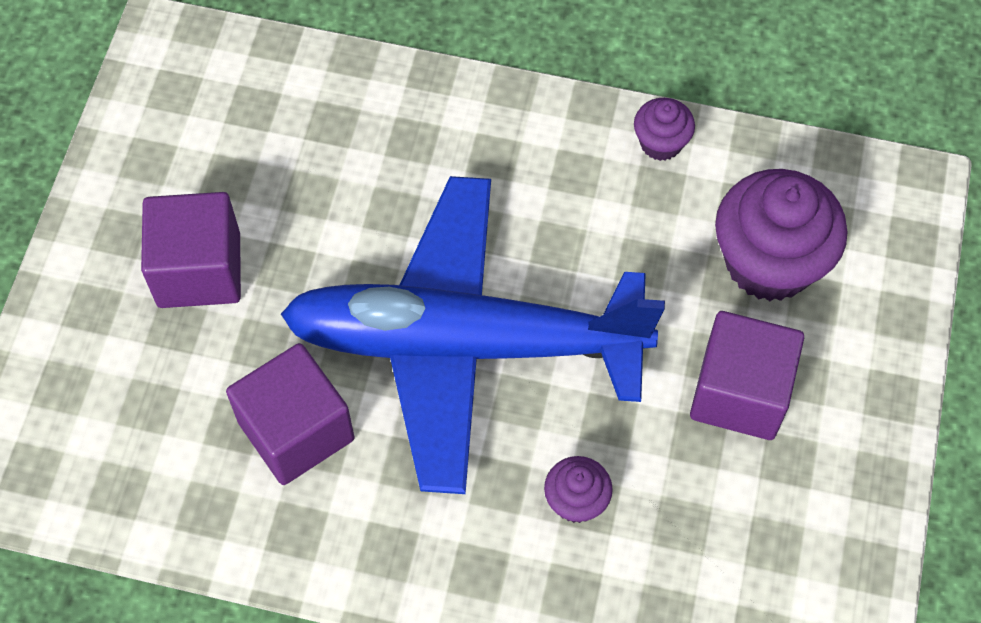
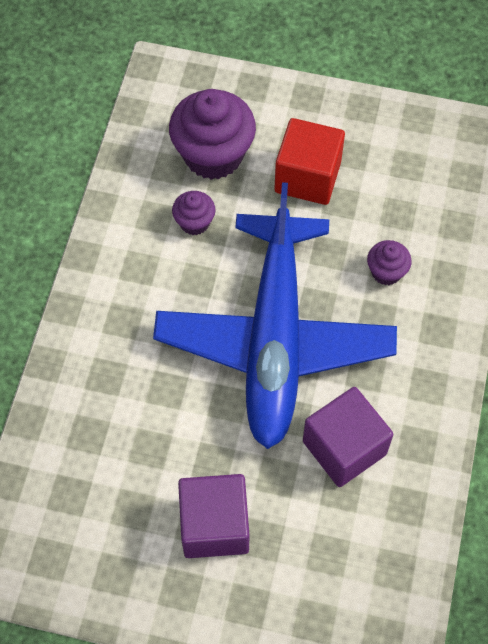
camera: 90 degrees left, 0 degrees up
purple cupcake [634,98,695,161] -> purple cupcake moved to [172,191,216,235]
purple cube [690,311,804,440] -> red cube [275,118,345,205]

